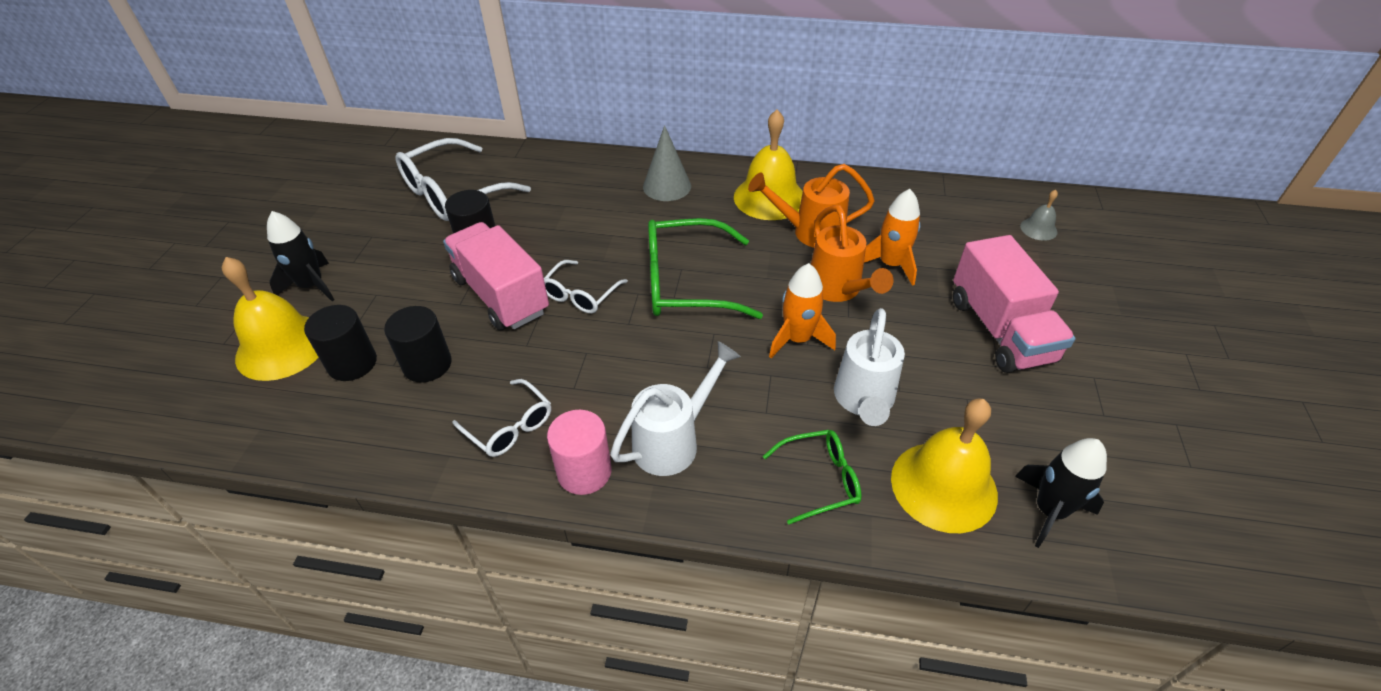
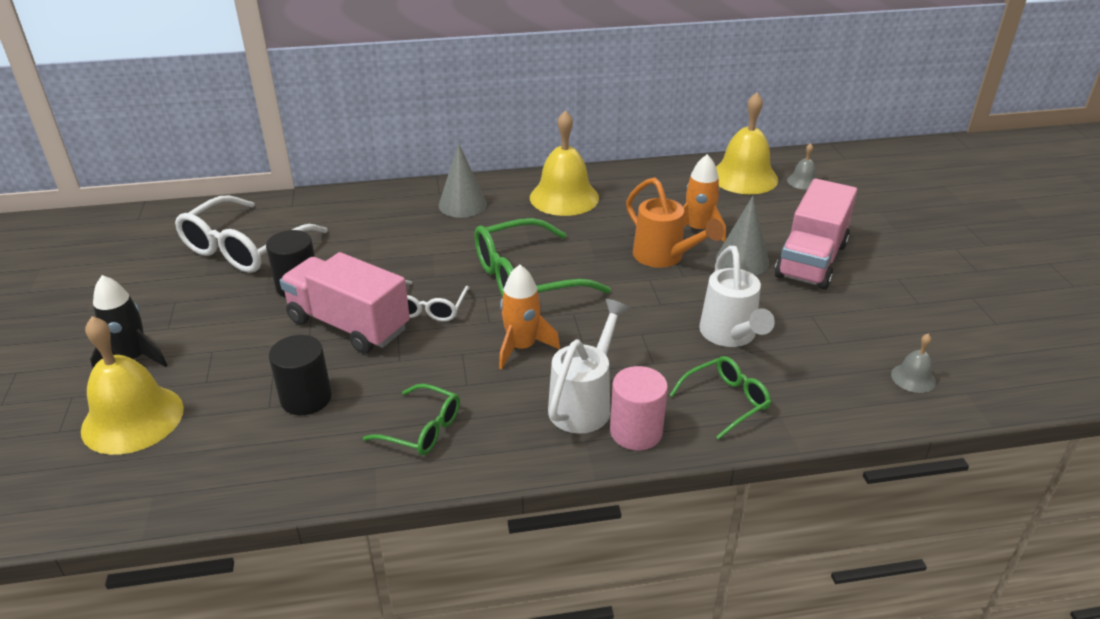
camera: 20 degrees left, 10 degrees down
black cylinder [304,305,377,381] -> none
white glasses [452,379,551,457] -> green glasses [363,384,460,455]
pink cylinder [547,410,612,495] -> pink cylinder moved to [610,366,668,450]
orange watering can [748,164,875,248] -> none
orange rocket [769,263,836,358] -> orange rocket moved to [499,265,560,370]
yellow bell [891,398,998,533] -> yellow bell moved to [716,93,778,194]
pink truck [953,235,1075,373] -> pink truck turned 60 degrees clockwise [775,178,857,290]
black rocket [1015,438,1107,548] -> grey bell [891,334,936,393]
none -> grey cone [716,196,769,275]

